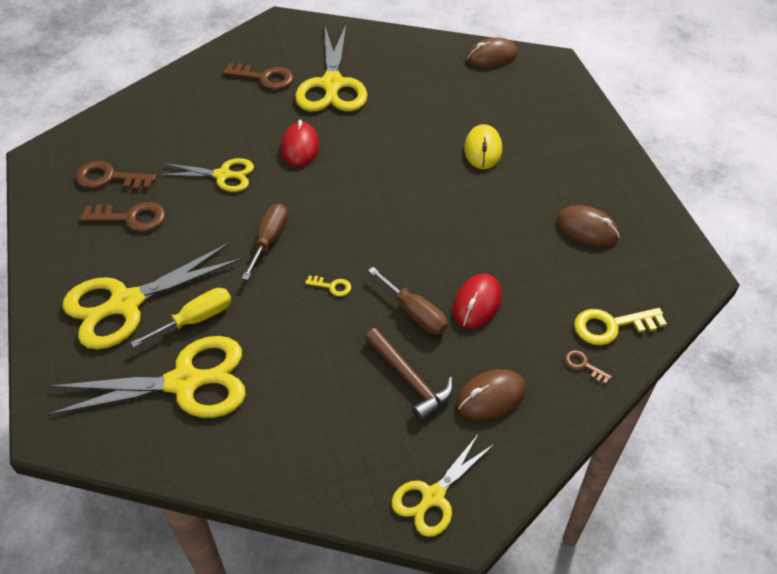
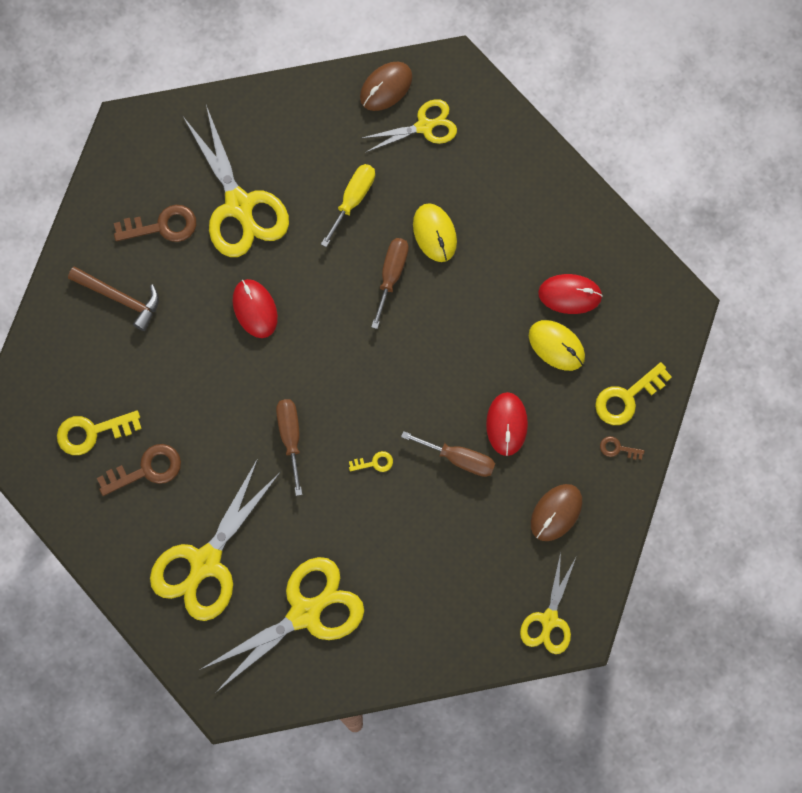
camera: 25 degrees left, 25 degrees up
brown key [76,161,156,190] -> yellow key [57,410,142,455]
yellow screwdriver [130,288,232,348] -> yellow screwdriver moved to [321,164,375,247]
yellow scissors [158,158,254,192] -> yellow scissors moved to [362,99,457,153]
brown hammer [365,328,453,421] -> brown hammer moved to [68,267,159,331]
brown mouse [557,205,620,246] -> red mouse [538,274,603,314]
none -> brown screwdriver [371,238,409,329]
none -> yellow mouse [529,320,585,371]

